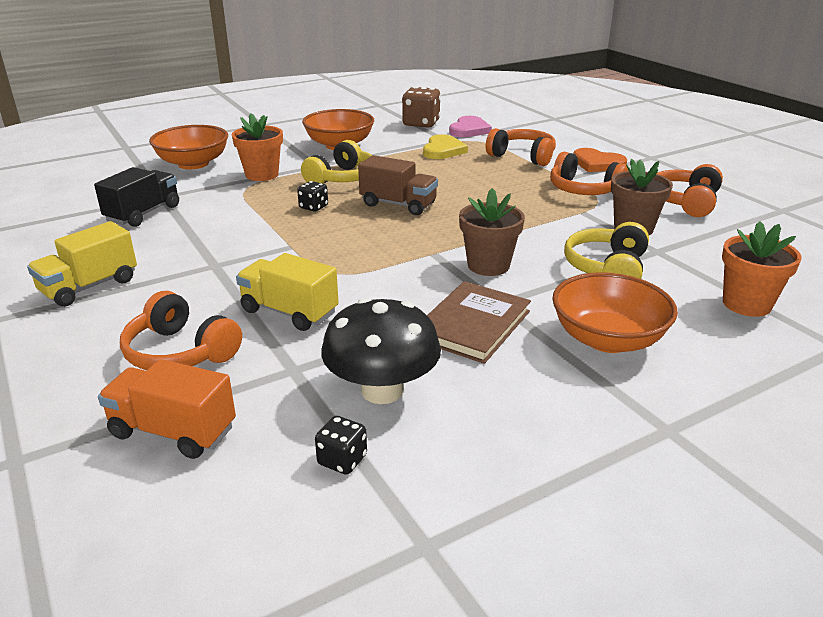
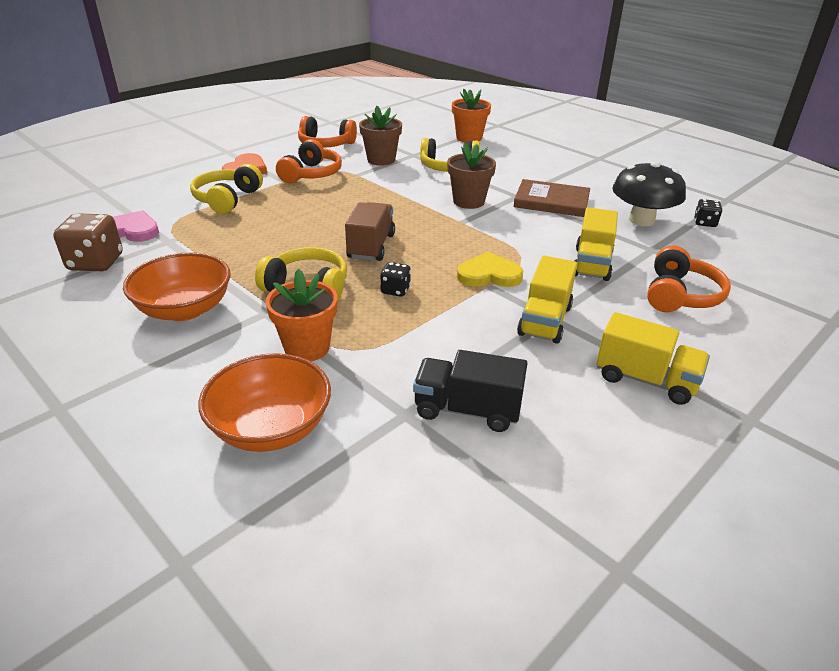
camera: 105 degrees left, 5 degrees up
orange truck [98,359,236,459] -> none
yellow heart [423,134,468,159] -> yellow heart moved to [457,251,523,287]
orange headphones [486,128,556,166] -> yellow headphones [190,164,263,214]
orange bowl [552,272,678,353] -> none
none -> yellow truck [517,256,577,344]

